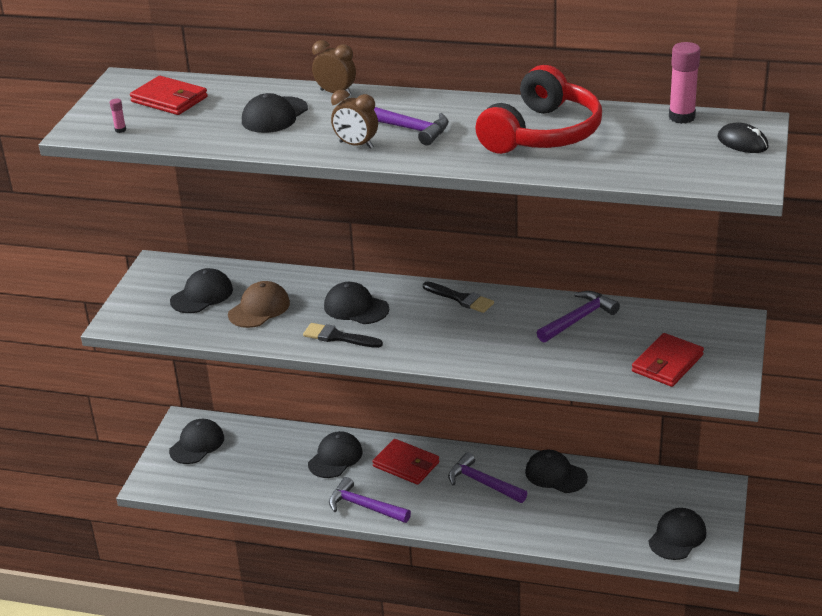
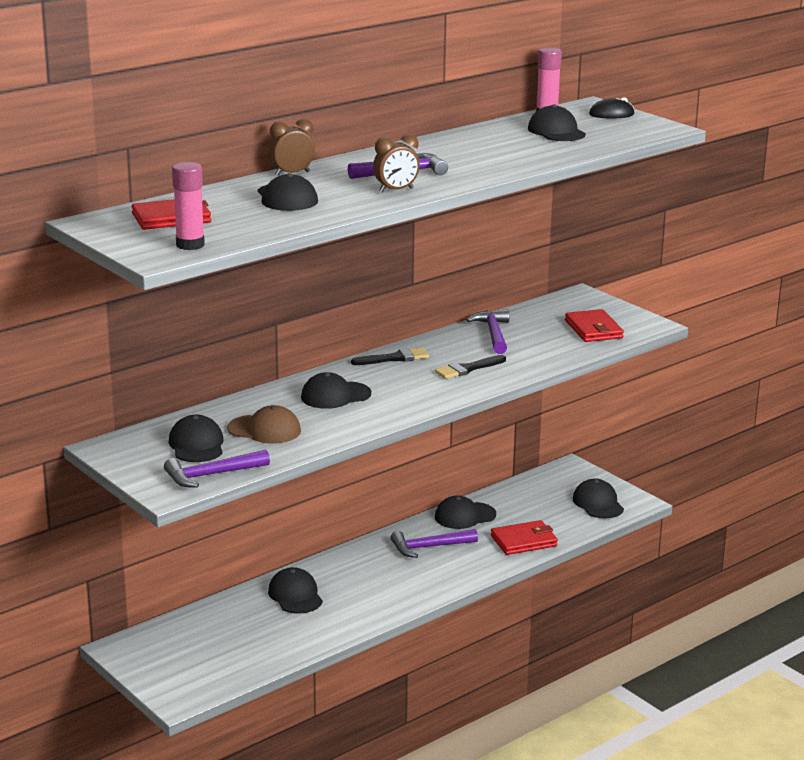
camera: 55 degrees left, 10 degrees down
pink glue stick [110,99,126,133] -> pink glue stick [172,162,205,250], size x2.28
black cap [169,419,224,464] -> black cap moved to [528,104,586,141]
brown cap [228,281,290,328] -> brown cap turned 120 degrees clockwise [227,405,301,444]
black brush [303,323,383,348] -> black brush moved to [435,355,506,379]
purple hammer [329,477,411,523] -> purple hammer moved to [164,450,270,488]
red wallet [372,439,439,485] -> red wallet moved to [491,520,558,555]
red headphones [475,65,602,154] -> none

